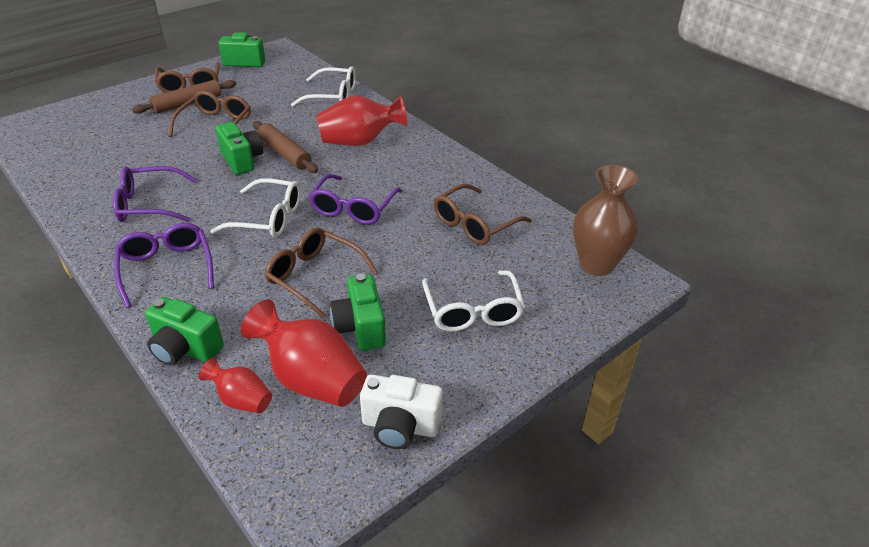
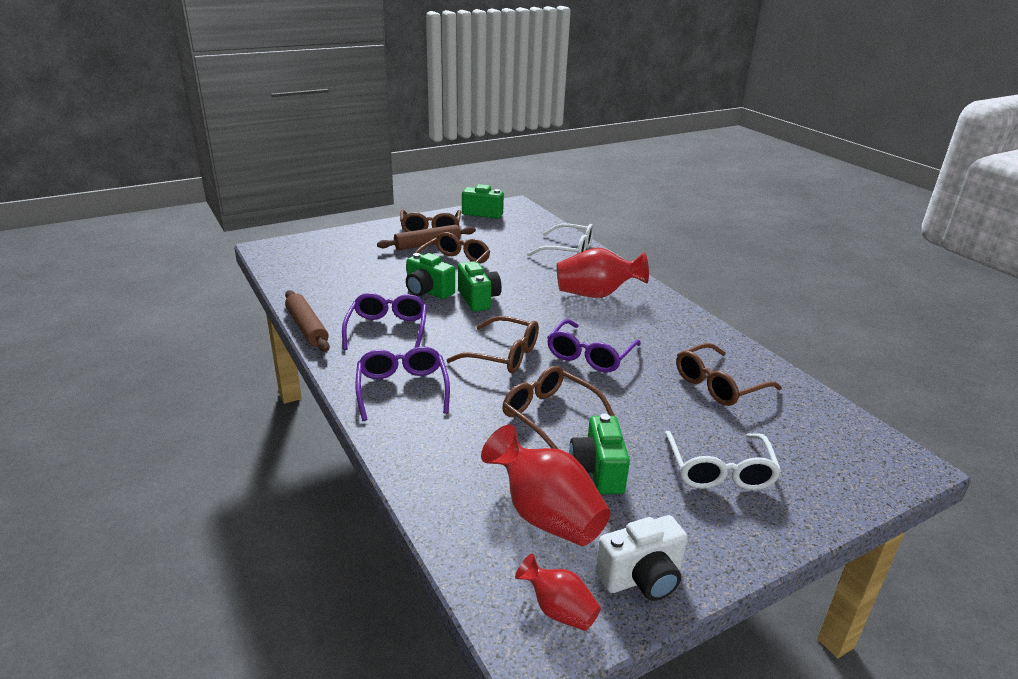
camera: 10 degrees right, 10 degrees down
purple glasses [113,166,197,222] -> purple glasses turned 90 degrees clockwise [342,293,427,350]
green camera [145,297,224,365] -> green camera moved to [406,253,455,299]
red vase [199,358,272,413] -> red vase moved to [515,553,601,631]
white glasses [210,178,301,237] -> brown glasses [447,316,539,373]
brown rolling pin [253,121,318,173] -> brown rolling pin moved to [285,290,330,352]
white camera [360,374,443,449] -> white camera turned 45 degrees counterclockwise [595,515,688,601]
brown vase [573,165,638,276] -> none

